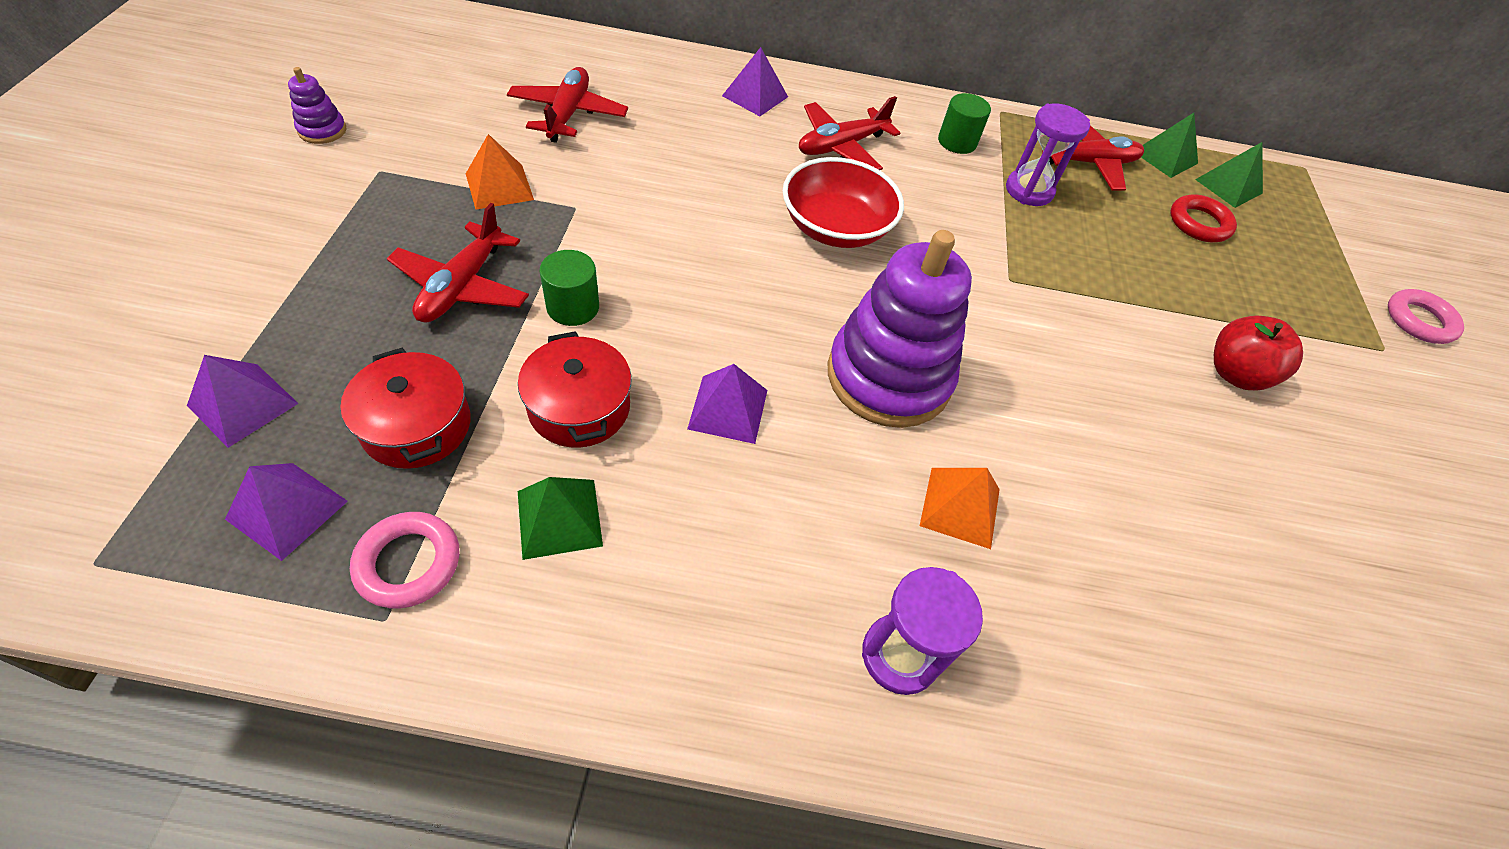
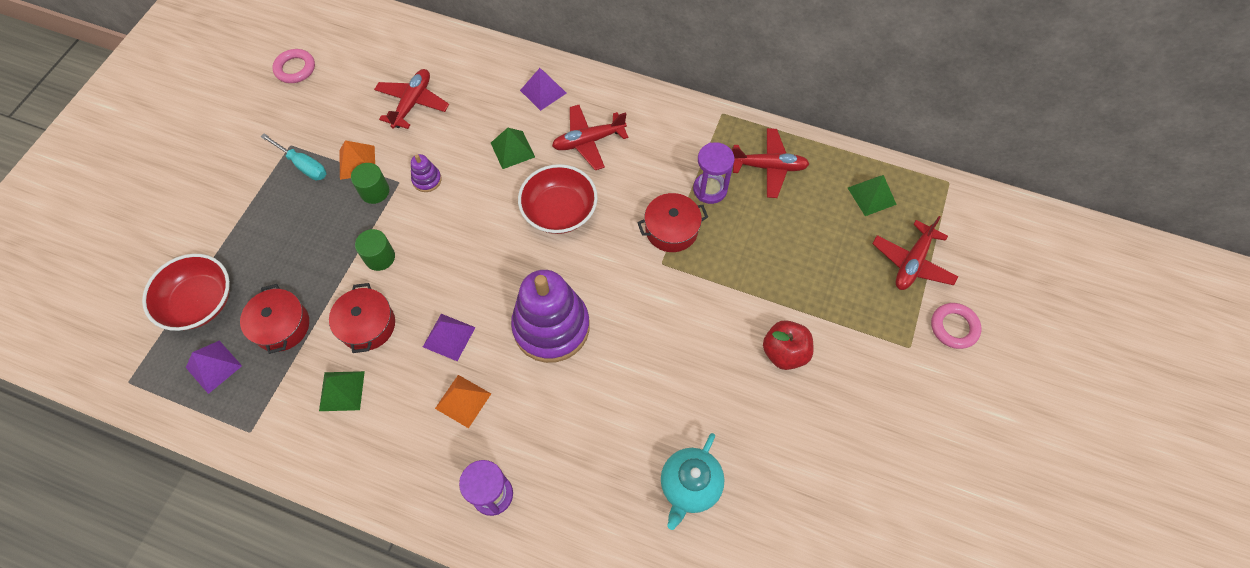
camera: 20 degrees right, 10 degrees up
purple pyramid [187,355,299,448] -> red bowl [142,254,230,331]
purple stacking toy [288,67,346,144] -> purple stacking toy moved to [411,154,442,192]
pink ring [350,512,459,608] -> pink ring moved to [272,49,315,83]
red plane [387,203,529,323] -> red plane moved to [872,216,958,290]
orange pyramid [920,468,1000,549] -> orange pyramid moved to [435,375,491,428]
green cylinder [938,93,991,154] -> green cylinder moved to [351,163,389,204]
green pyramid [1141,113,1198,178] -> green pyramid moved to [491,128,535,169]
red ring [1170,194,1237,242] -> none
none -> turquoise screwdriver [260,133,326,181]
none -> red pot [637,193,708,252]
none -> turquoise teapot [661,433,725,530]

